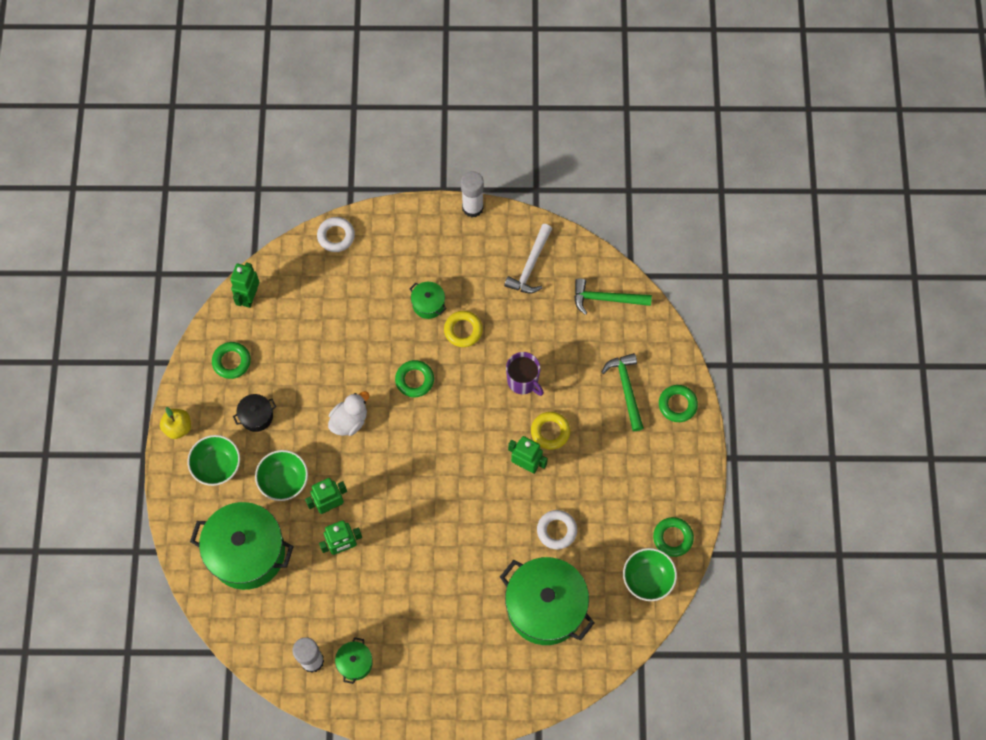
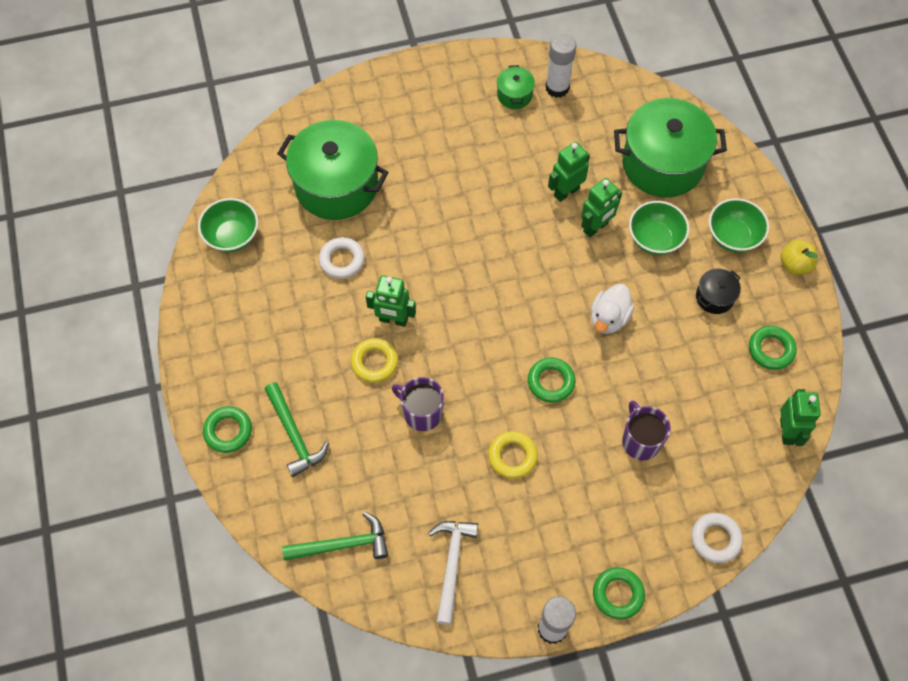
camera: 165 degrees right, 5 degrees down
green pot [410,282,447,319] -> none
green ring [653,517,694,557] -> green ring moved to [593,567,645,620]
none -> purple mug [622,401,671,460]

